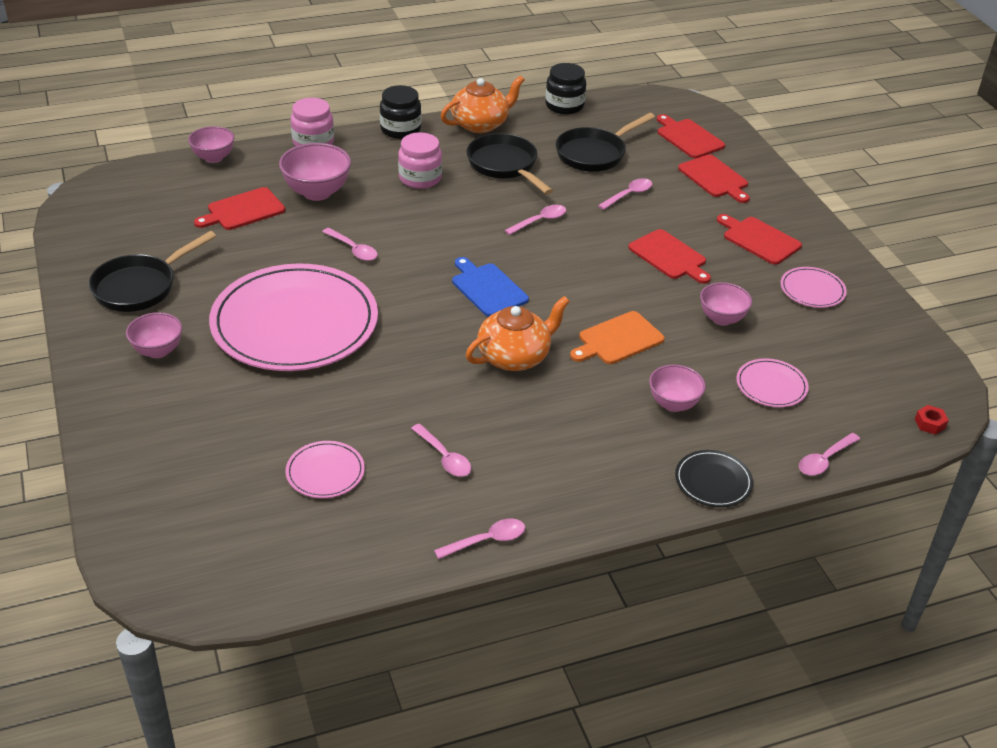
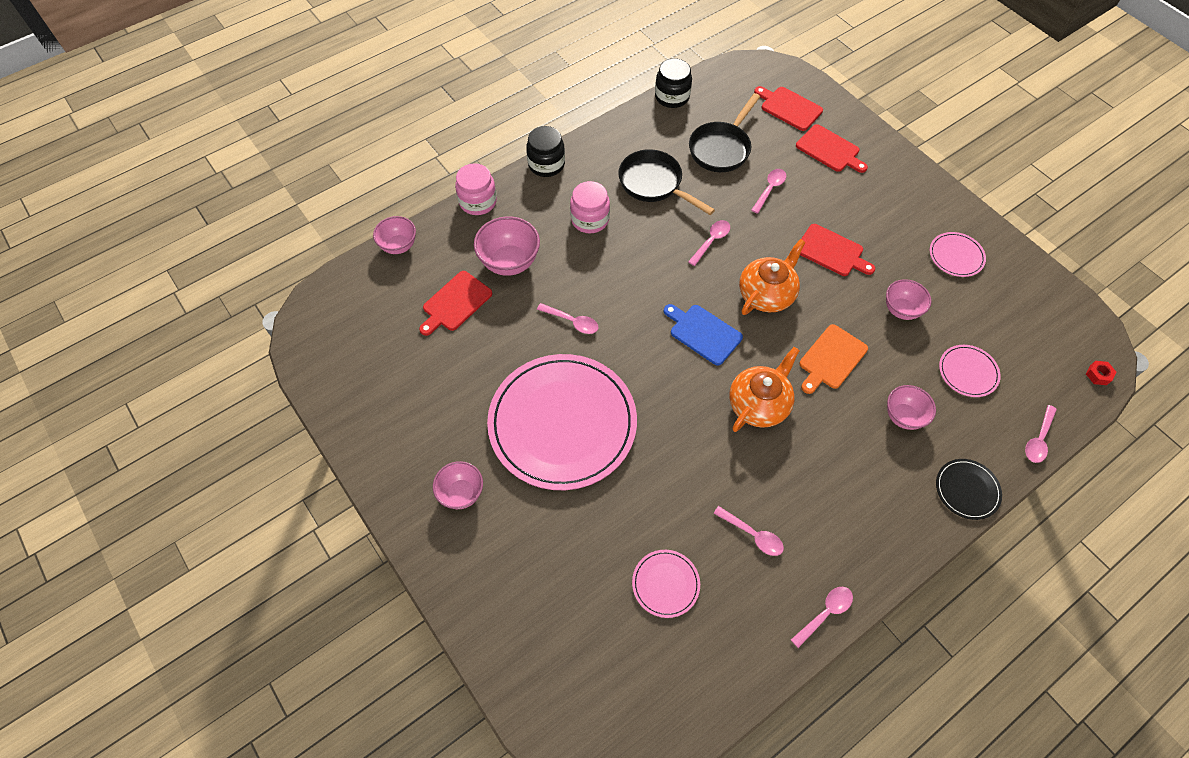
camera: 15 degrees left, 20 degrees up
black pan [89,231,216,312] -> none
orange teapot [441,75,524,133] -> orange teapot moved to [739,239,806,315]
red cutting board [717,214,802,265] -> none

